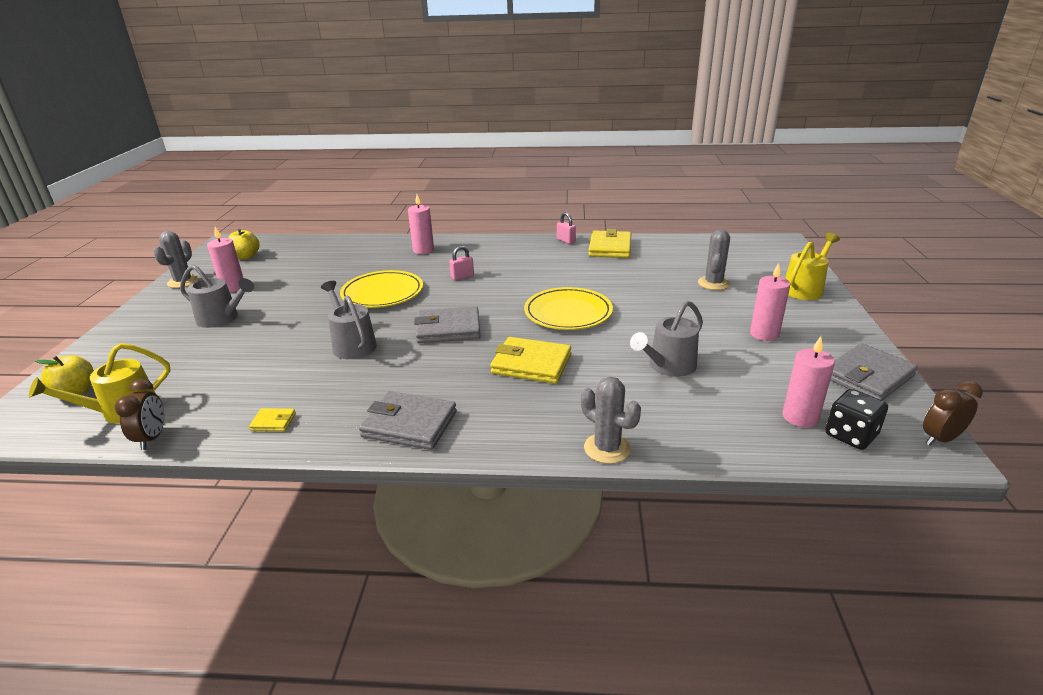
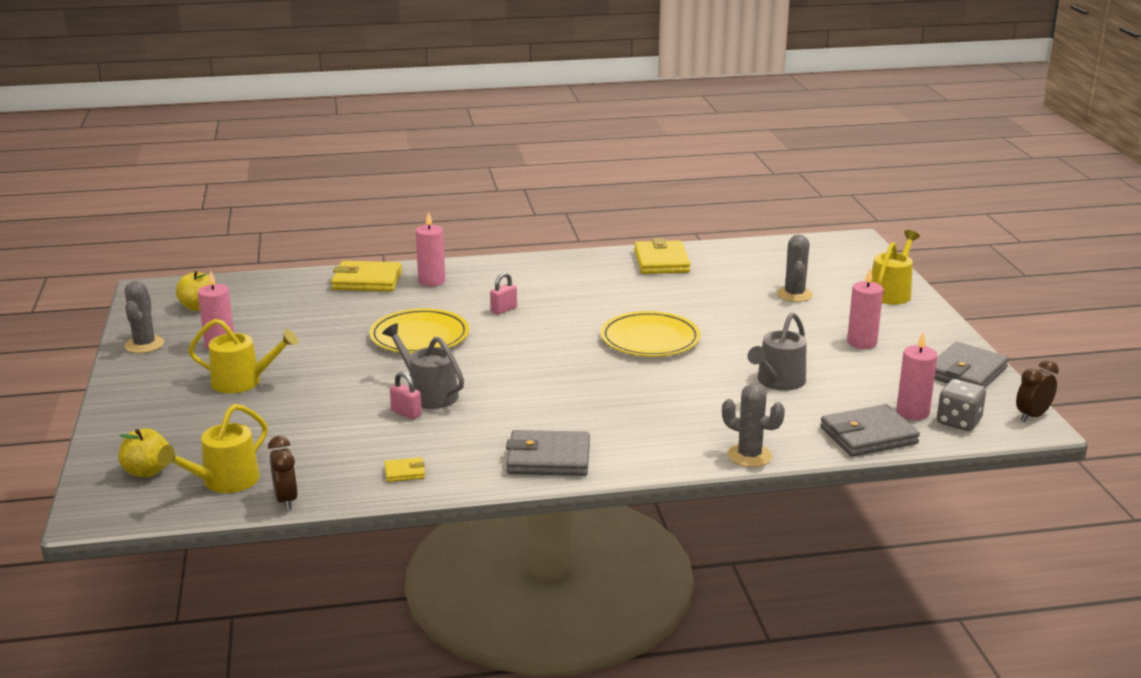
camera: 15 degrees left, 5 degrees down
grey watering can [180,265,254,328] -> yellow watering can [188,318,298,393]
grey wallet [414,306,480,343] -> grey wallet moved to [820,404,920,457]
yellow wallet [490,337,571,384] -> yellow wallet moved to [331,261,402,292]
pink padlock [557,212,576,244] -> pink padlock moved to [390,372,422,419]
black dice [825,389,888,450] -> grey dice [937,379,986,431]

